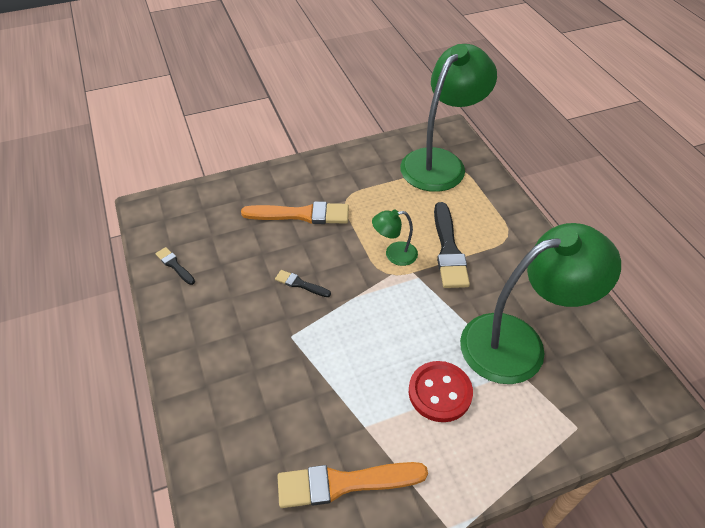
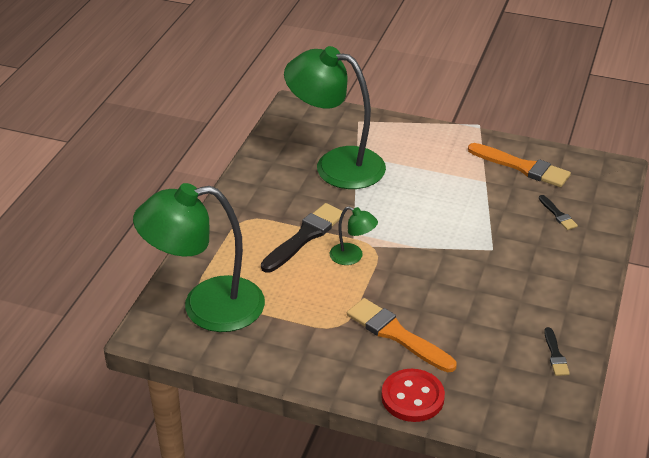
camera: 140 degrees left, 10 degrees down
black brush [275,270,331,297] -> black brush moved to [539,195,578,230]
red button [409,361,473,422] -> red button moved to [381,369,445,422]

